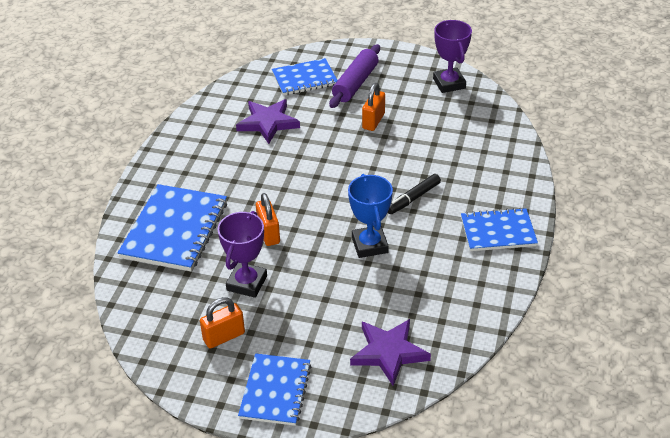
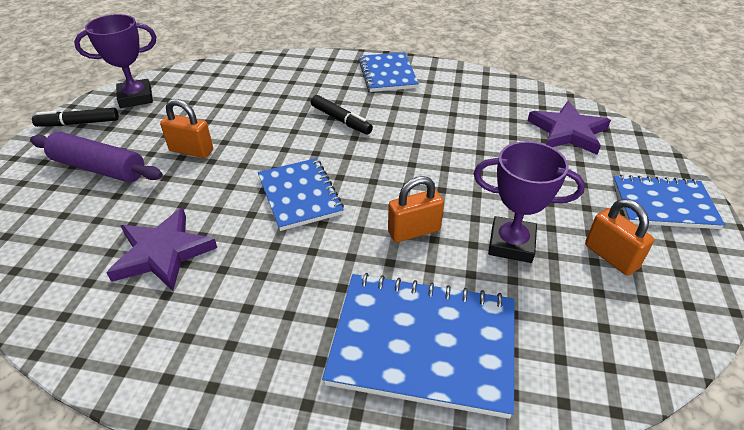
camera: 95 degrees left, 0 degrees up
blue notebook [272,58,338,96] -> blue notebook moved to [258,158,344,231]
blue trophy [348,174,393,258] -> none
none -> black marker [32,108,119,127]

